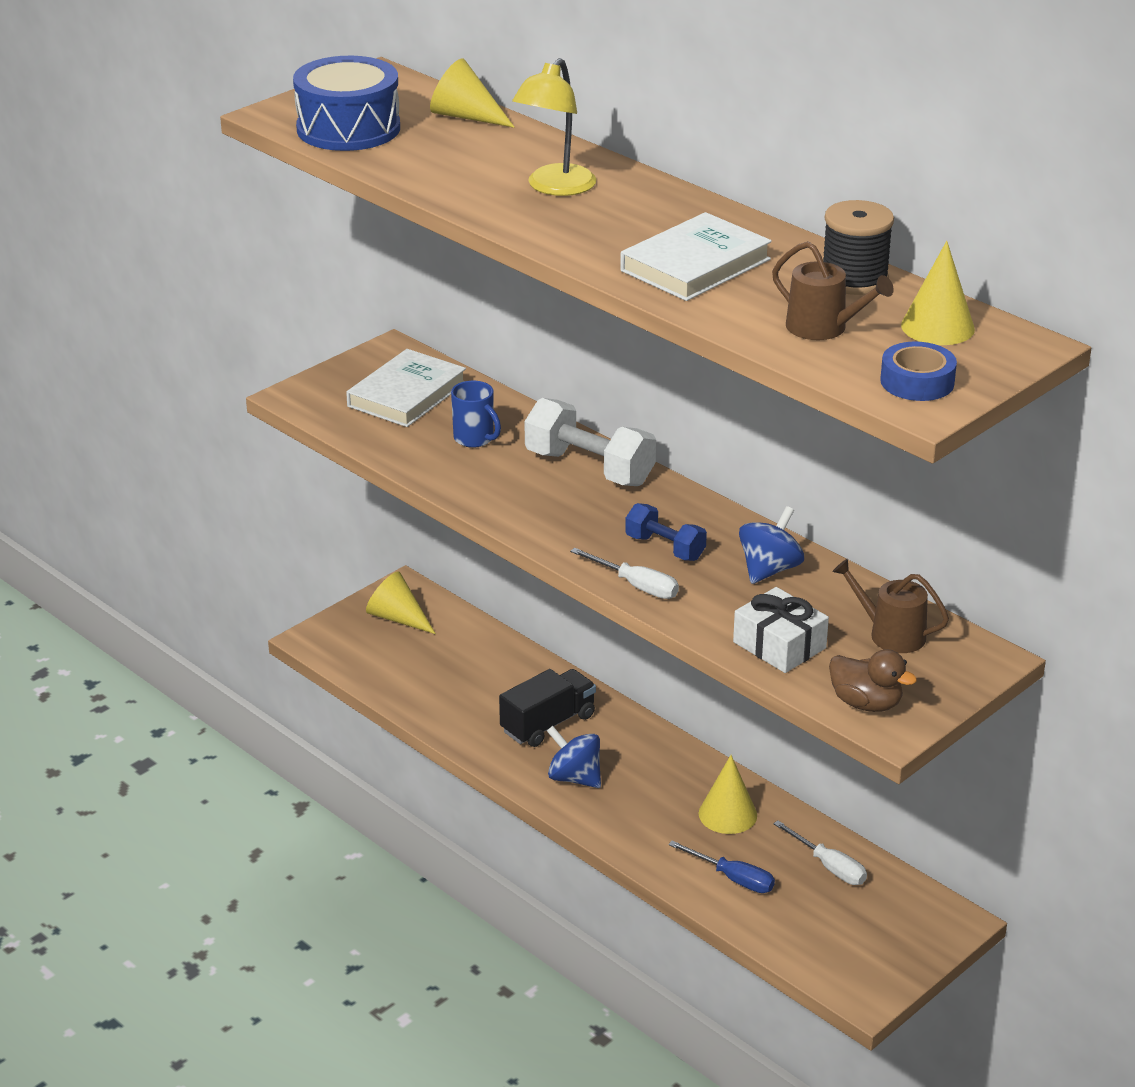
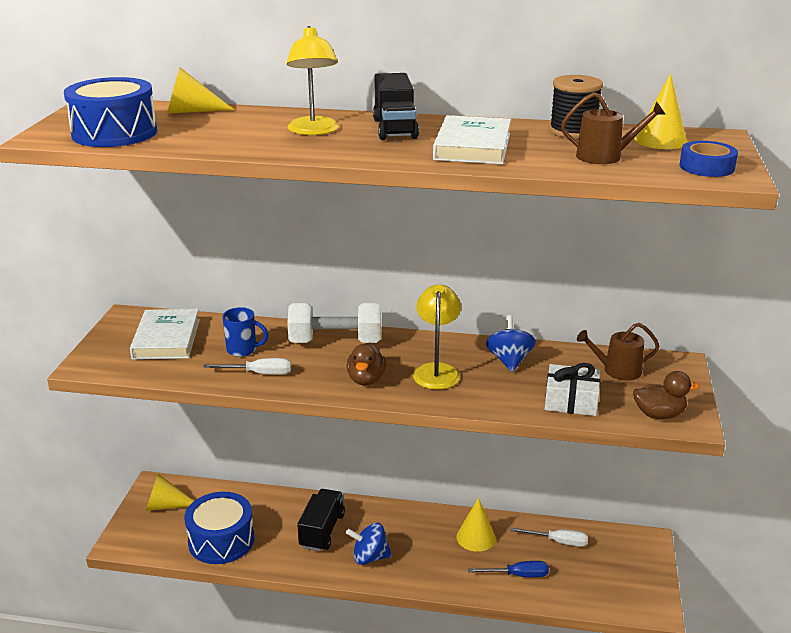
camera: 35 degrees left, 5 degrees down
white screwdriver [570,548,679,599] -> white screwdriver moved to [203,358,291,375]
blue dumbbell [625,503,707,561] -> yellow lamp [413,285,461,390]
none -> blue drum [184,492,254,564]
none -> brown duck [346,342,386,385]
none -> black truck [373,73,419,140]

